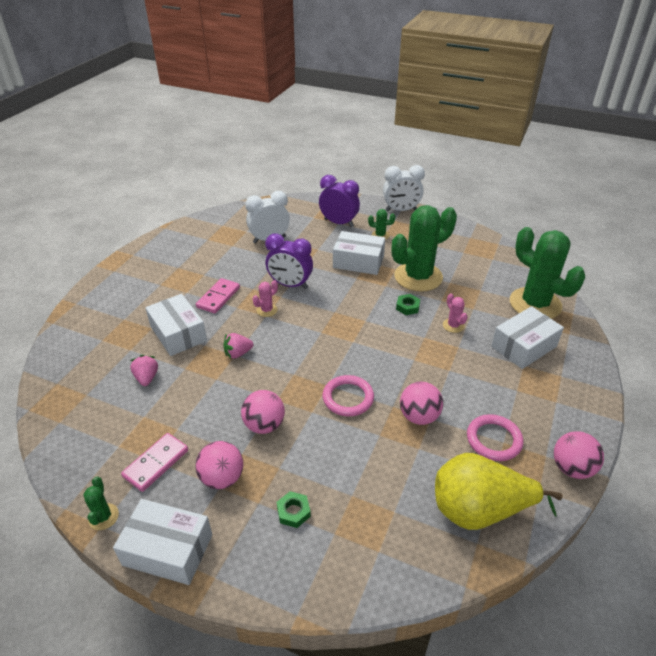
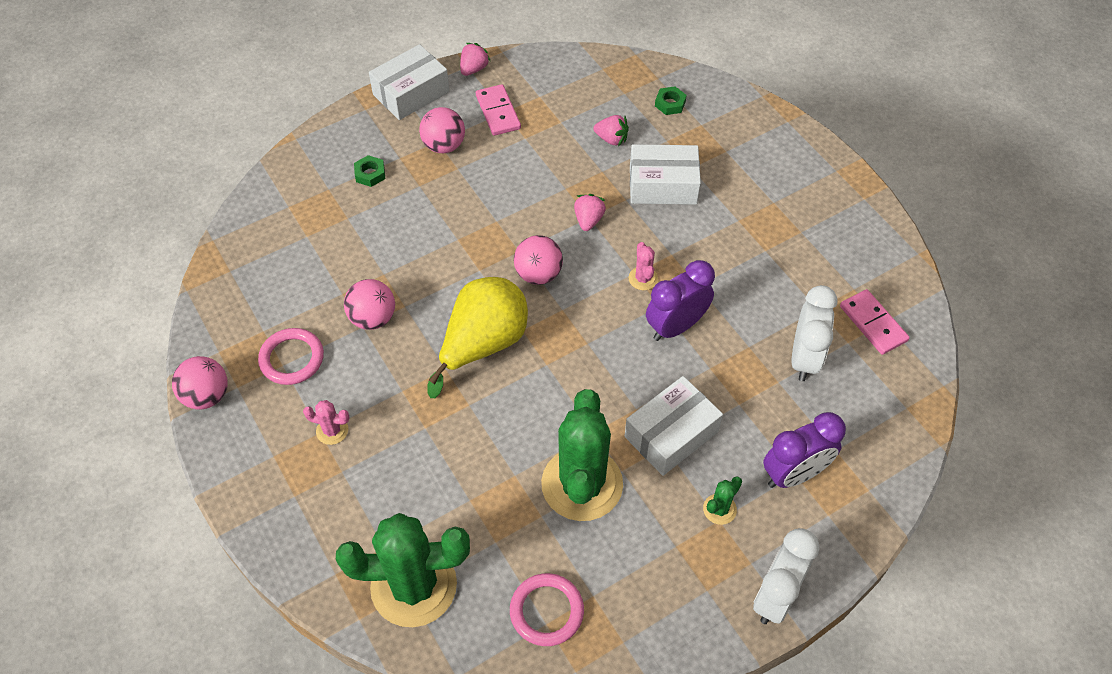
camera: 125 degrees right, 15 degrees up
green cactus [83,477,119,530] -> pink strawberry [460,43,490,76]
pink domino [196,278,240,313] -> pink domino moved to [840,289,910,355]
pink ball [241,390,285,434] -> pink ball moved to [514,235,563,285]
pink ring [322,375,374,416] -> pink ring moved to [510,573,584,646]
green nut [396,294,420,315] -> green nut moved to [655,86,687,115]
yellow pear [435,453,563,530] -> yellow pear moved to [427,277,528,398]
pink cactus [443,293,468,333] -> pink cactus moved to [303,400,350,445]
white box [491,306,564,369] -> none

